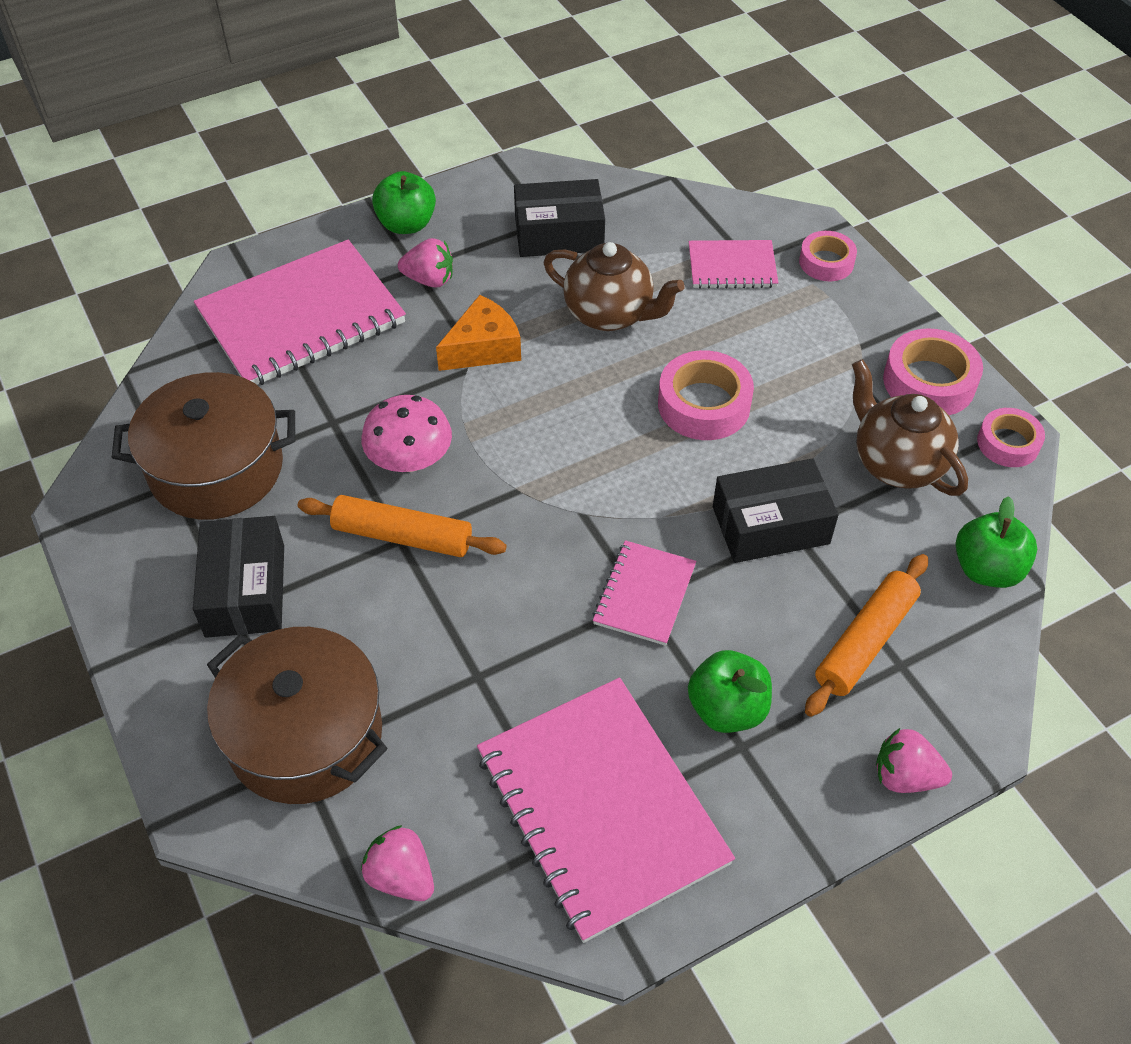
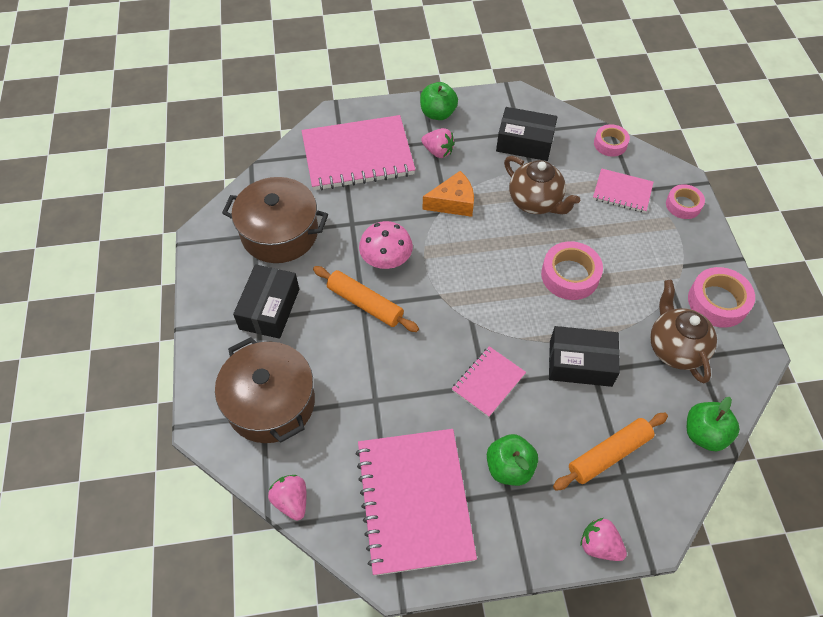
camera: 20 degrees right, 5 degrees up
pink tape [977,408,1045,467] -> pink tape moved to [594,124,630,157]

